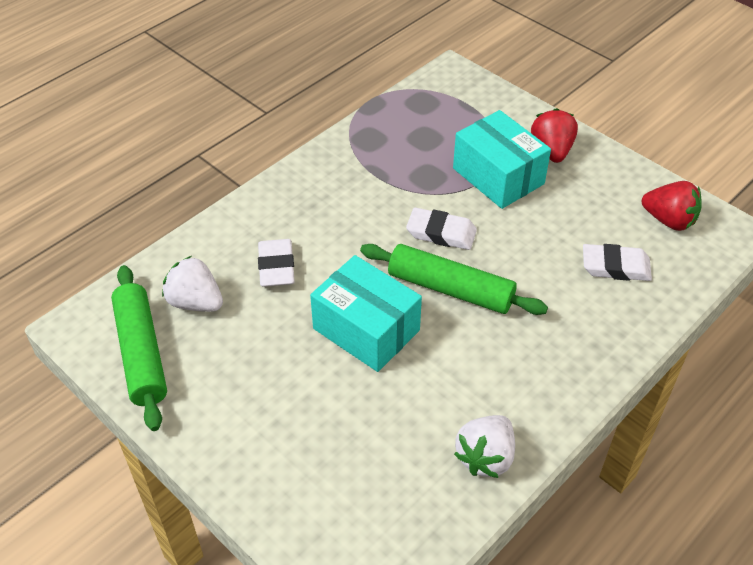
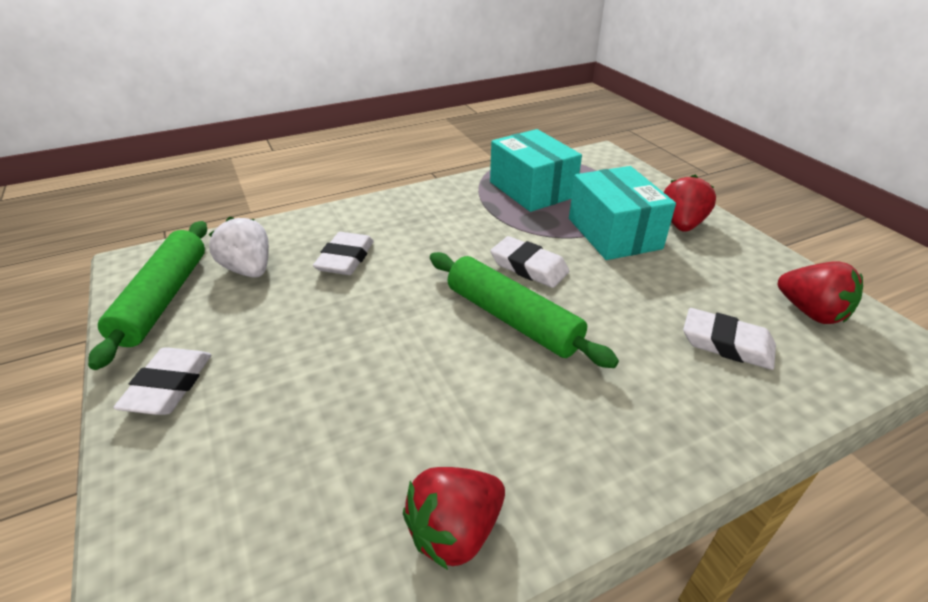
camera: 20 degrees right, 10 degrees down
turquoise box [310,255,422,372] -> turquoise box moved to [490,129,582,212]
white strawberry [454,415,515,478] -> red strawberry [403,467,505,570]
none -> white eraser [113,347,211,415]

